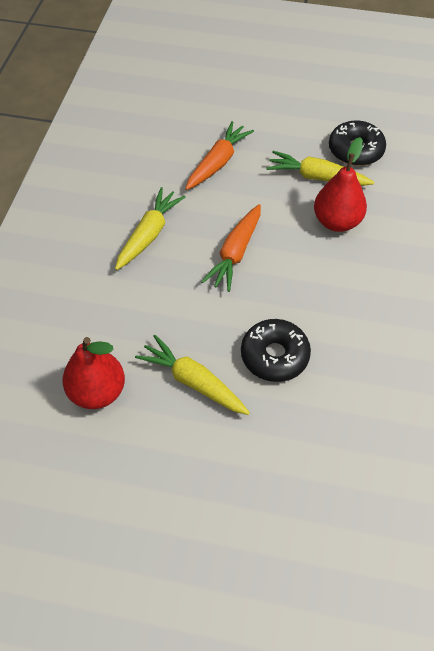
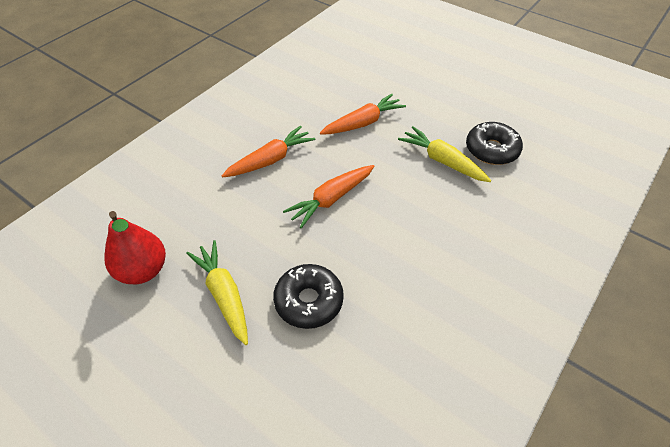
camera: 25 degrees right, 5 degrees down
yellow carrot [115,187,185,270] -> orange carrot [221,126,315,177]
red pear [314,137,367,232] -> none

